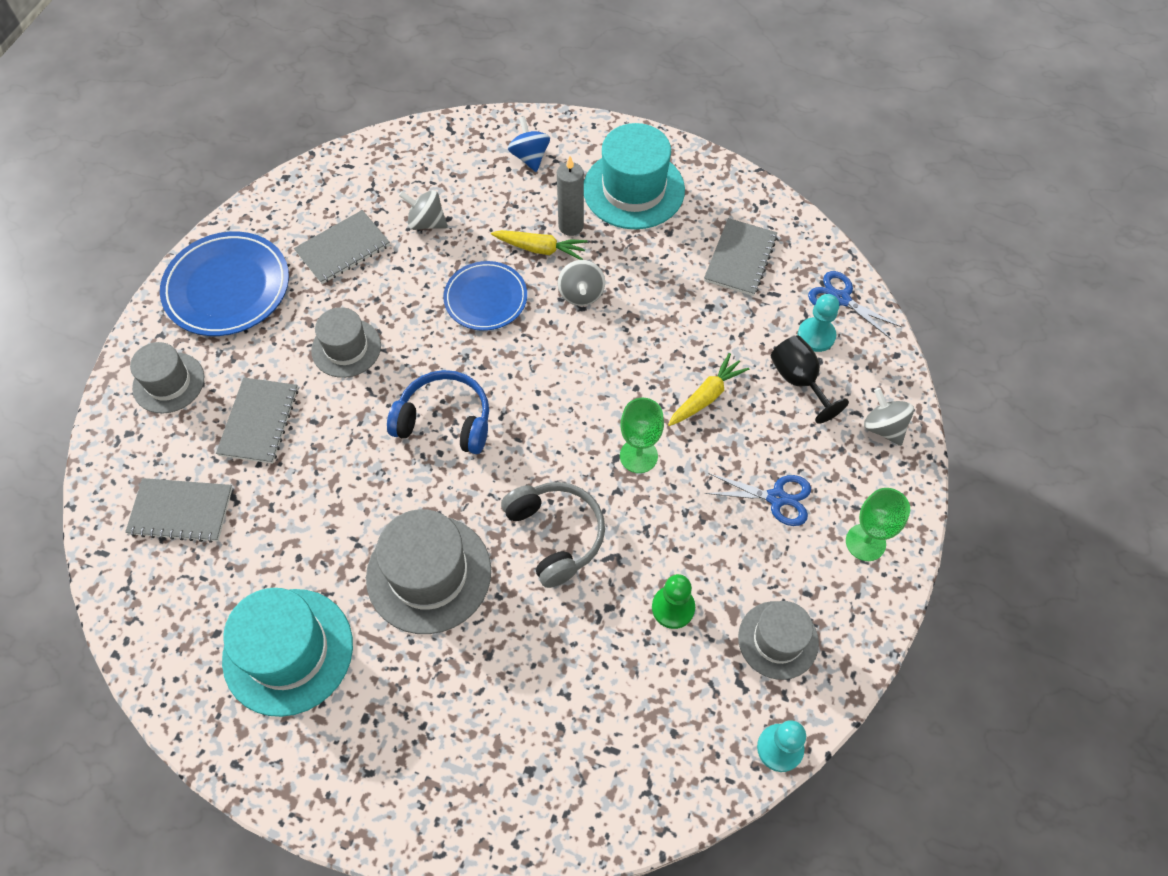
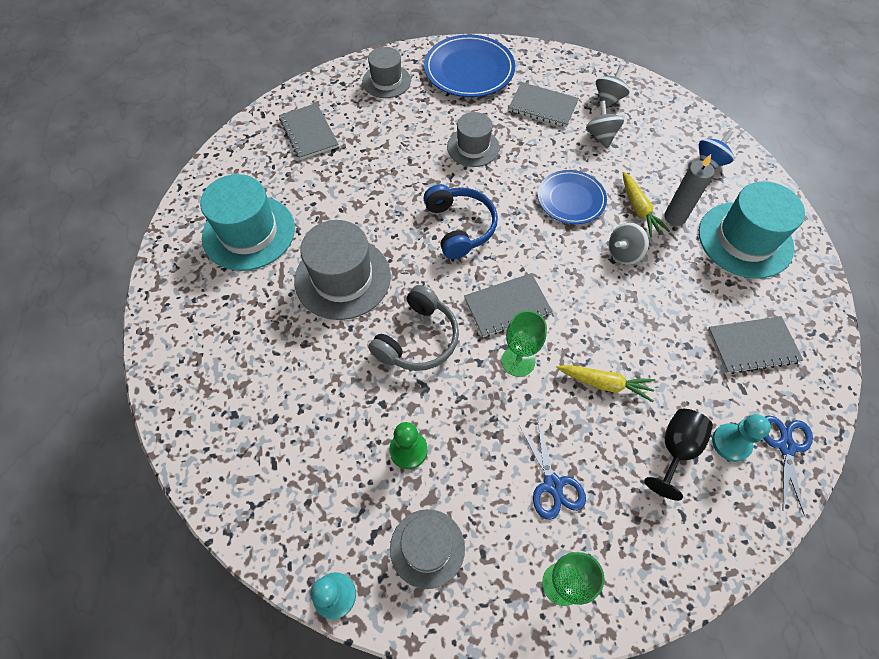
camera: 60 degrees right, 0 degrees up
grey notebook [216,377,298,464] -> grey notebook moved to [464,273,553,337]
grey spinning top [864,388,914,446] -> grey spinning top moved to [596,65,630,108]

